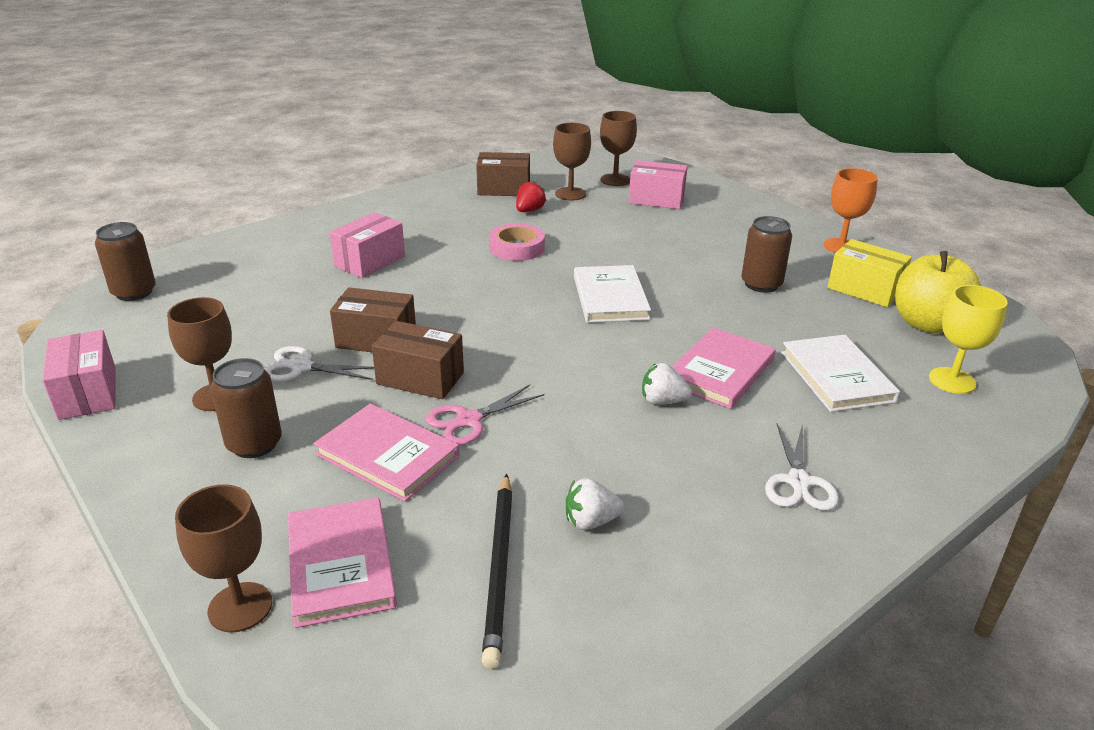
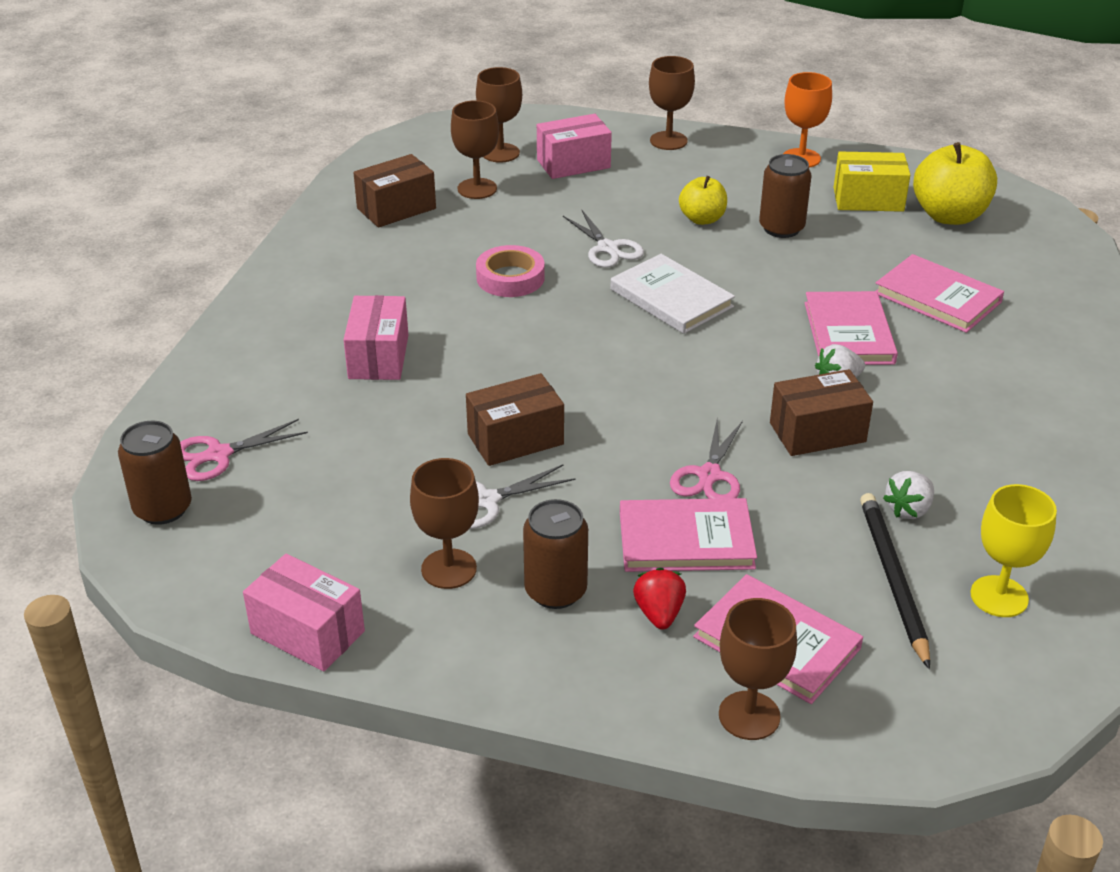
camera: 35 degrees left, 5 degrees up
brown box [372,321,464,399] -> brown box moved to [770,369,873,456]
black pencil [482,474,513,669] -> black pencil turned 150 degrees counterclockwise [860,493,930,669]
red strawberry [516,181,546,212] -> red strawberry moved to [633,568,686,630]
white scissors [765,424,839,511] -> white scissors moved to [563,209,644,268]
white book [781,335,900,412] -> pink book [876,254,1004,333]
yellow goblet [929,285,1008,394] -> yellow goblet moved to [970,484,1057,617]
none -> pink scissors [180,419,308,481]
none -> brown goblet [649,56,695,150]
none -> yellow apple [679,176,727,225]

